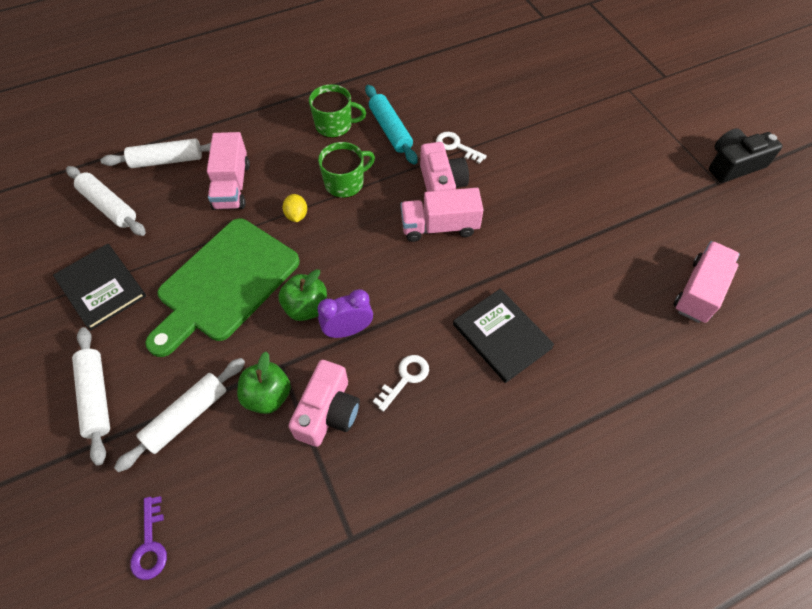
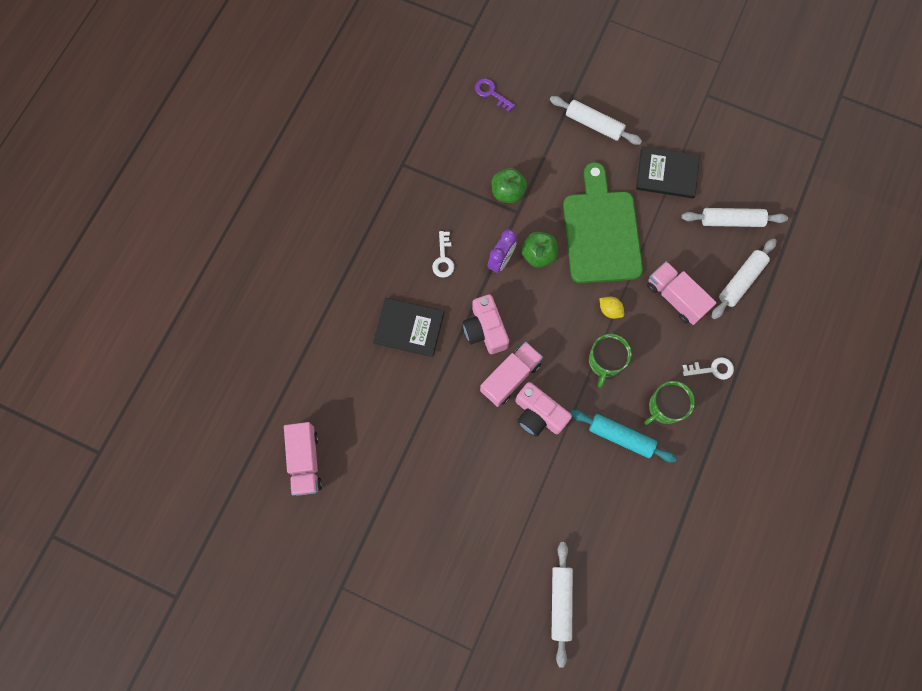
camera: 140 degrees right, 15 degrees up
white rolling pin [114,358,245,472] -> white rolling pin moved to [551,542,573,668]
pink camera [289,360,360,447] -> pink camera moved to [463,294,509,354]
white key [436,132,487,164] -> white key moved to [683,357,734,380]
black camera [709,128,783,183] -> none

